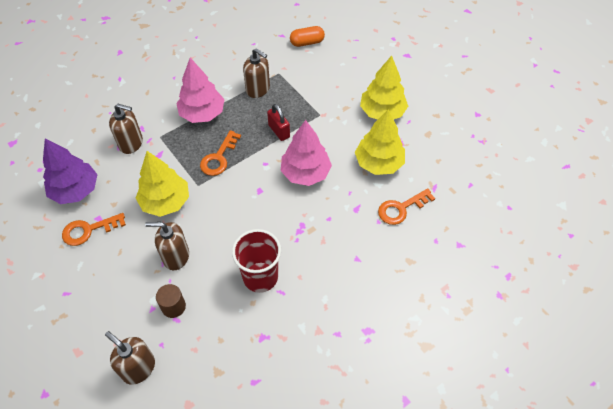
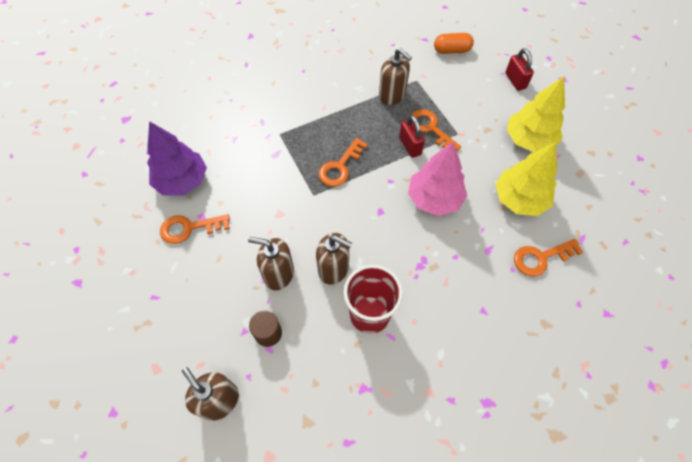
camera: 10 degrees right, 5 degrees up
brown soap dispenser [109,104,143,154] -> brown soap dispenser moved to [316,233,352,285]
yellow tree [136,151,189,217] -> none
pink tree [176,58,225,123] -> none
none -> orange key [412,109,461,151]
none -> red padlock [505,48,534,91]

